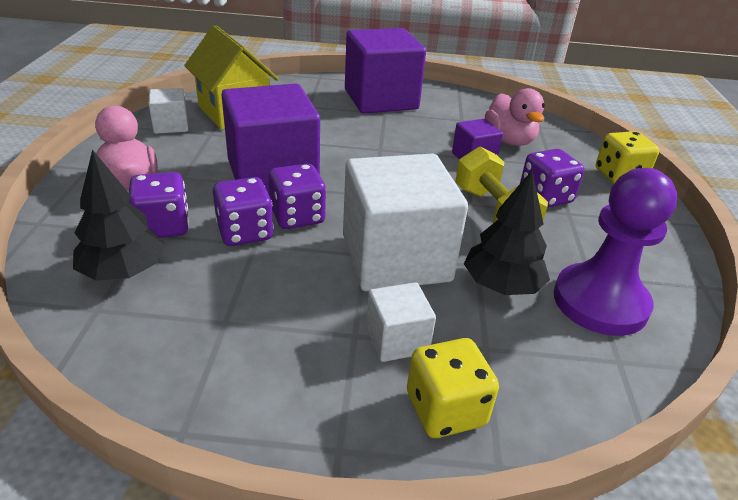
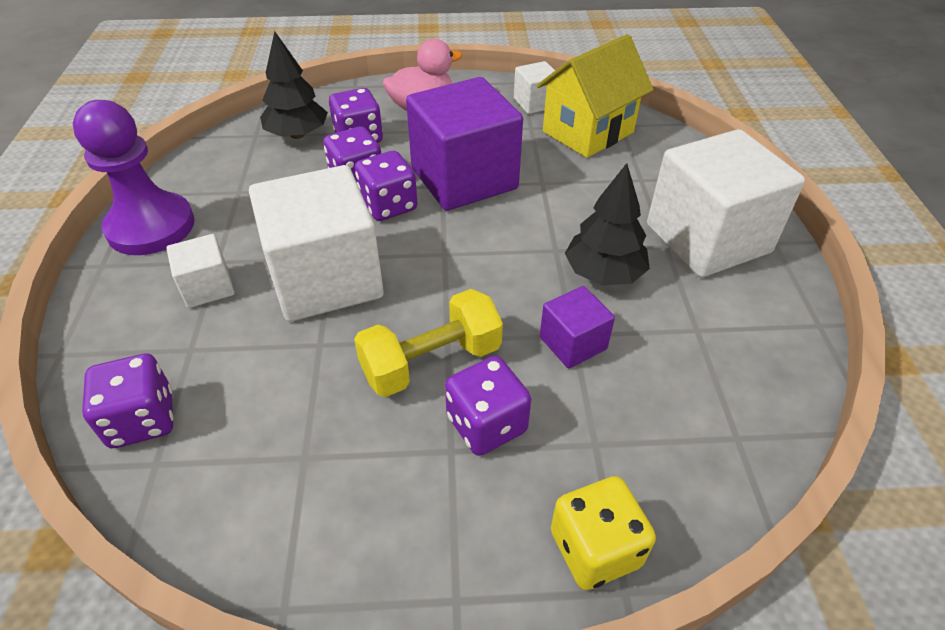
camera: 85 degrees right, 10 degrees up
purple cube [345,28,426,113] -> white cube [647,129,805,277]
yellow dice [407,338,499,438] -> none
black tree [464,171,550,295] -> black tree moved to [565,163,650,285]
pink duck [485,88,545,146] -> none
purple pawn [553,168,677,336] -> purple pawn moved to [73,100,195,255]
none -> purple dice [82,354,174,448]

